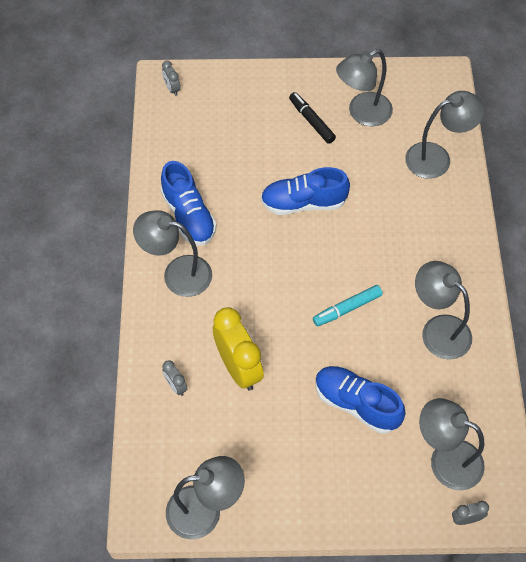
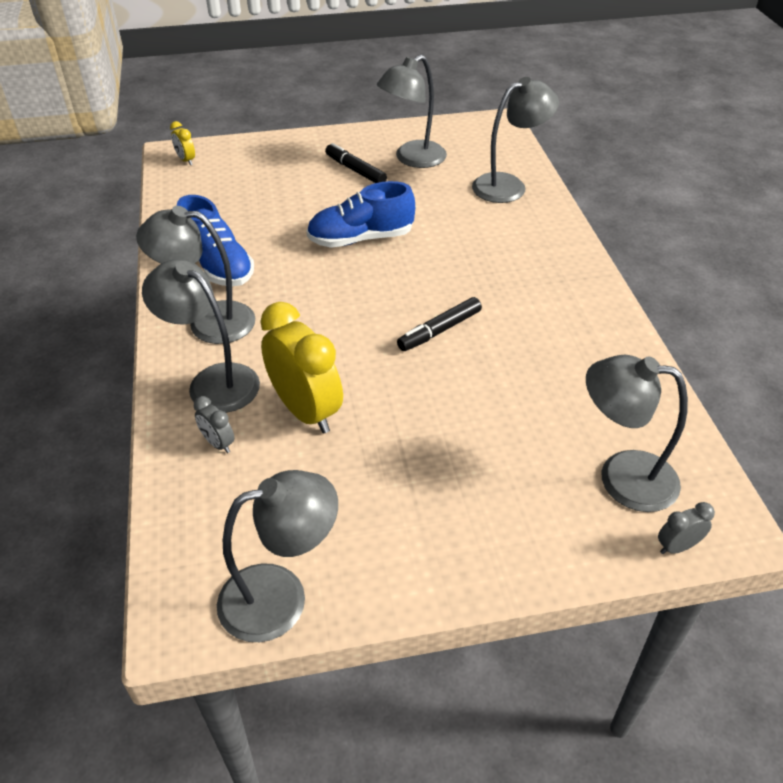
camera: 10 degrees left, 15 degrees down
grey clock [162,61,180,96] -> yellow clock [170,121,195,165]
turquoise marker [313,285,383,326] -> black marker [397,297,482,351]
blue shoe [315,366,406,434] -> none
grey lamp [415,261,472,360] -> grey lamp moved to [142,259,260,413]

